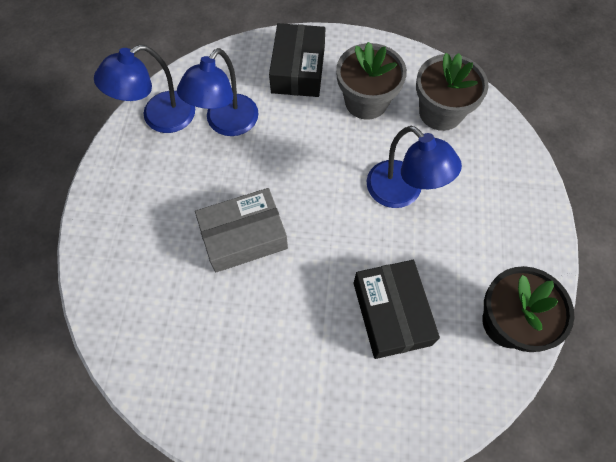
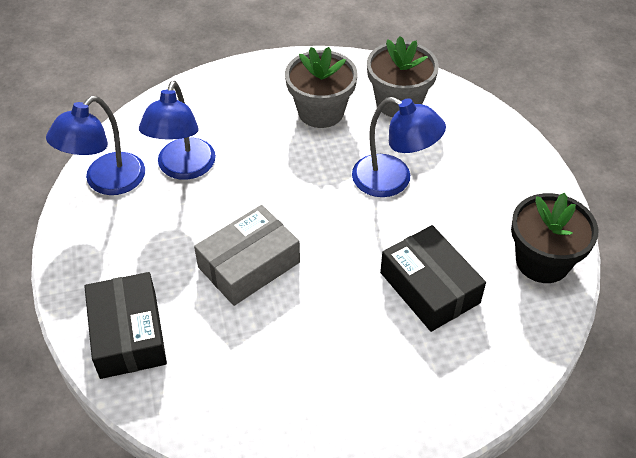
camera: 20 degrees left, 15 degrees down
black box [269,23,325,97] -> black box moved to [84,272,167,379]

